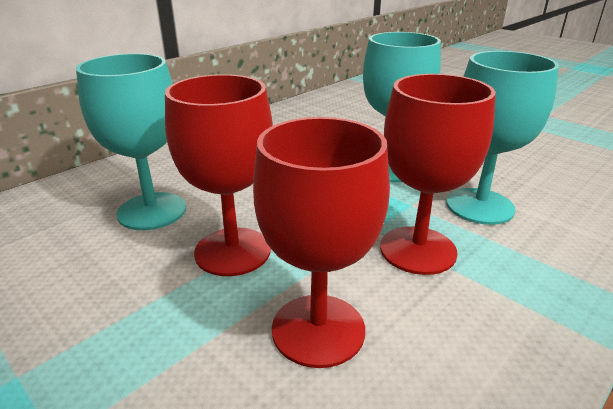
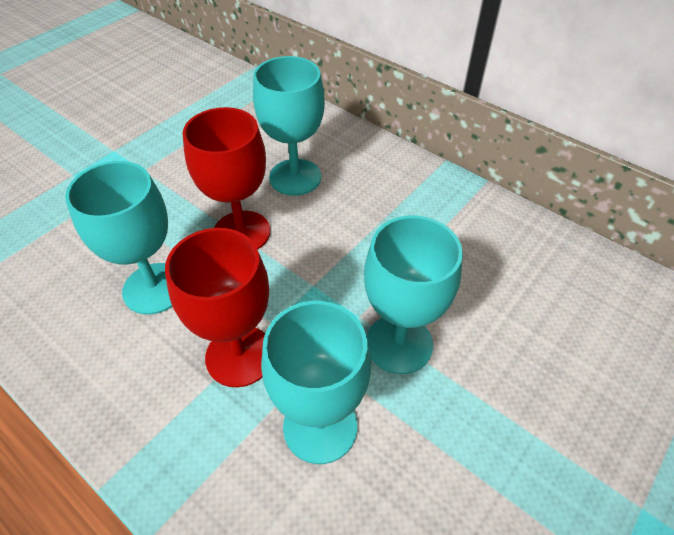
camera: 85 degrees right, 20 degrees up
red goblet [253,117,390,368] -> turquoise goblet [65,161,172,315]

